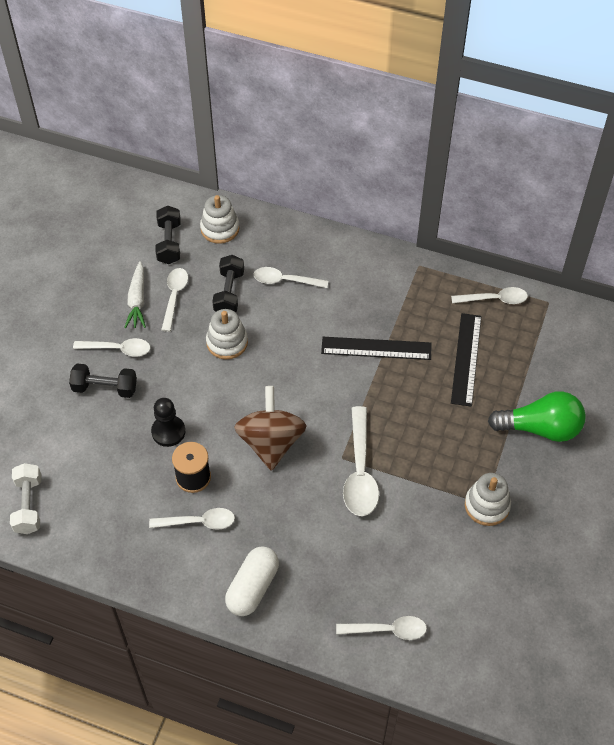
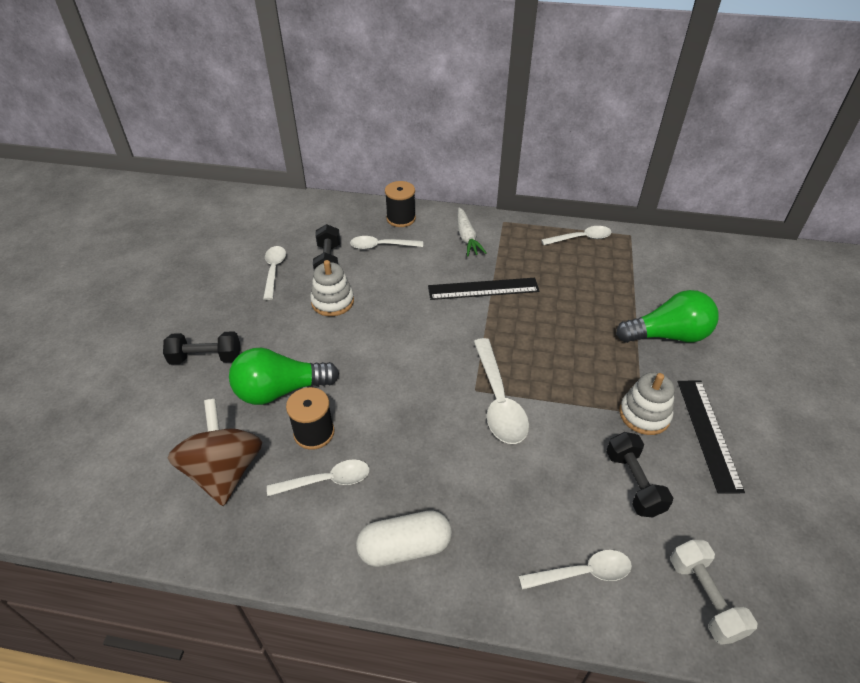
camera: 10 degrees left, 10 degrees down
white dumbbell [10,463,41,534] -> white dumbbell moved to [670,540,758,645]
white spoon [73,338,150,356] -> none
white carrot [124,261,146,328] -> white carrot moved to [457,207,487,256]
black pawn [151,398,185,447] -> green light bulb [229,348,339,405]
black dumbbell [155,206,181,264] -> black dumbbell moved to [606,432,673,518]
white stacking toy [200,195,240,244] -> none
white capsule [225,546,279,616] -> white capsule turned 60 degrees clockwise [356,510,452,567]
brown spinning top [234,386,306,471] -> brown spinning top moved to [168,399,262,506]
black ruler [451,313,482,407] -> black ruler moved to [678,381,745,494]
none -> black spool [385,181,416,227]

